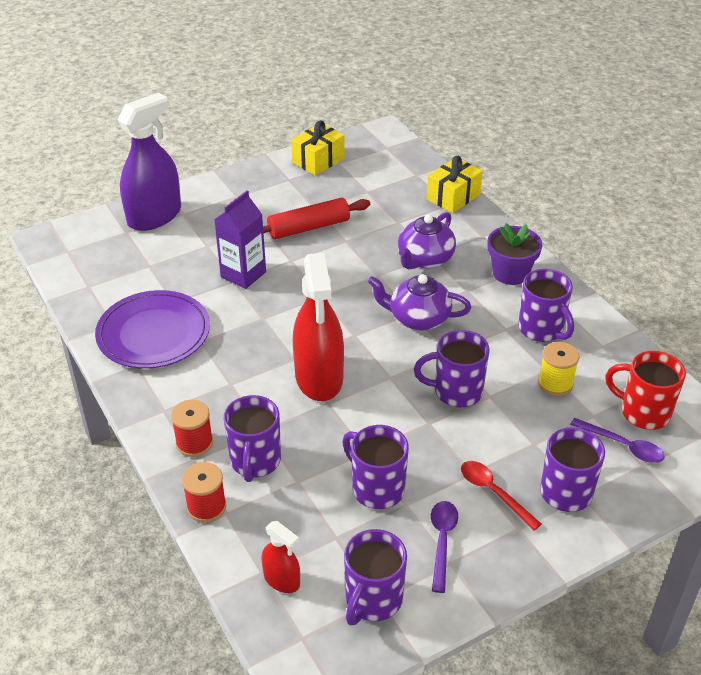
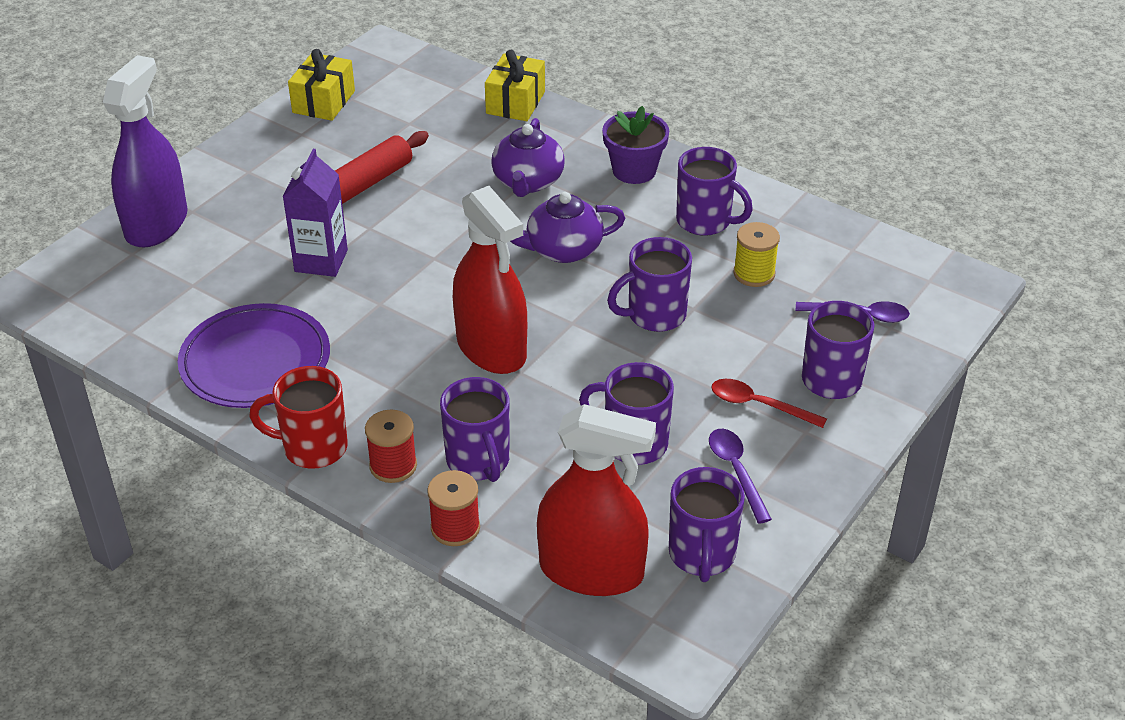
camera: 25 degrees left, 0 degrees up
red spray bottle [262,521,300,593] -> red spray bottle [537,404,656,596], size x2.07
red mug [605,351,686,430] -> red mug moved to [249,366,348,469]

